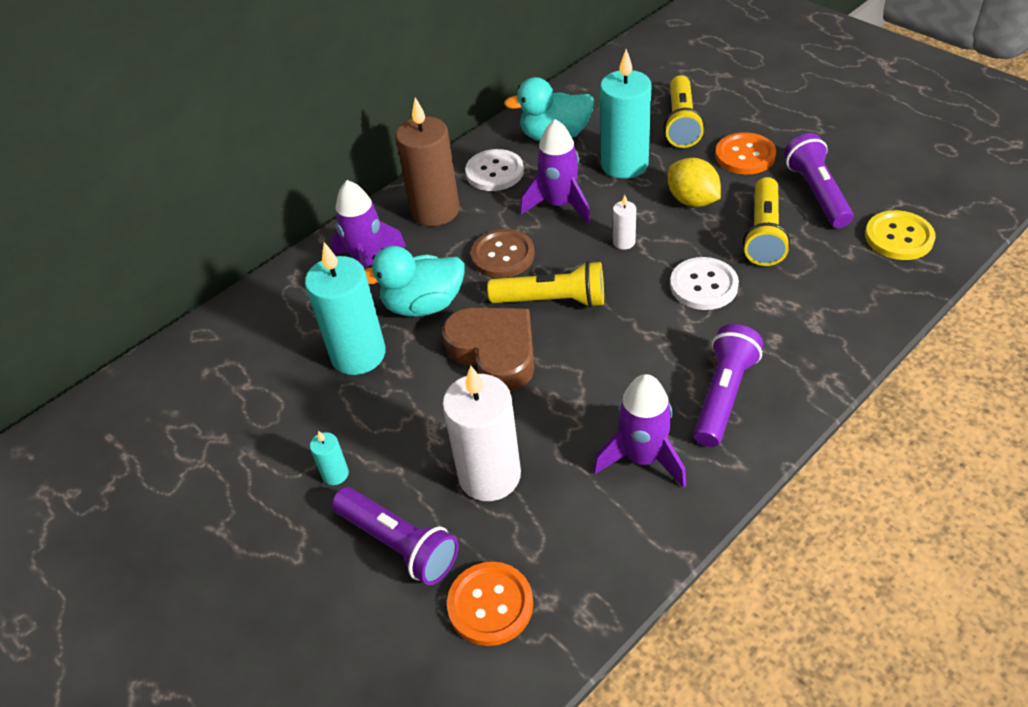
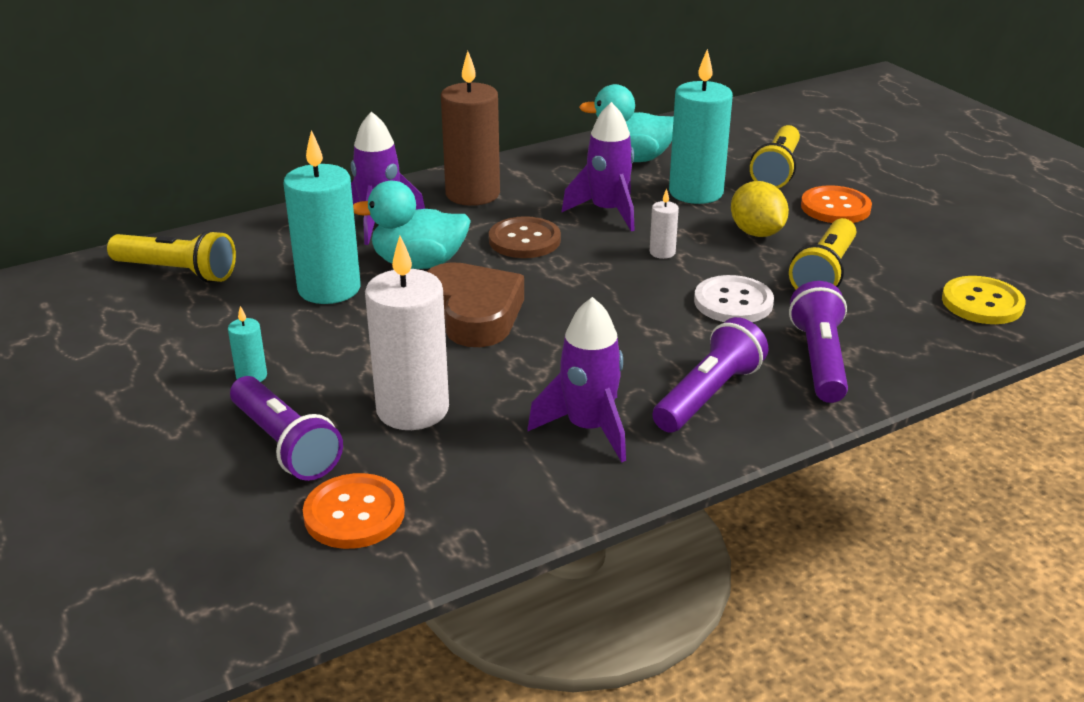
camera: 10 degrees right, 15 degrees down
white button [465,149,524,191] -> none
yellow flashlight [487,261,604,308] -> yellow flashlight moved to [107,230,236,283]
purple flashlight [784,133,854,228] -> purple flashlight moved to [789,281,848,403]

